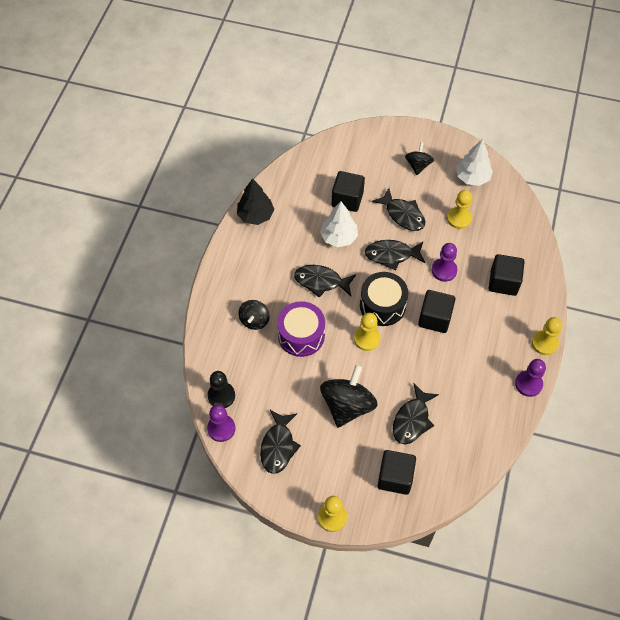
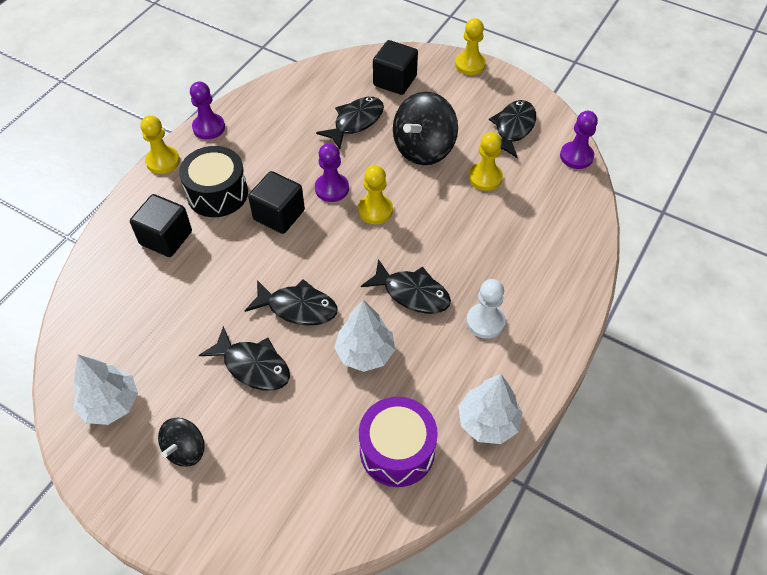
camera: 165 degrees left, 5 degrees down
black pawn [208,371,235,408] -> none
black tree [237,178,274,225] -> white tree [458,374,523,444]
black spinning top [238,300,270,330] -> none
purple drum [277,301,325,357] -> purple drum moved to [359,397,438,487]
black cube [332,171,365,212] -> none
black drum [360,272,408,326] -> black drum moved to [179,146,248,217]
black fish [372,188,425,231] -> black fish turned 150 degrees clockwise [199,326,290,391]
purple pawn [432,243,457,282] -> purple pawn moved to [315,143,349,202]
yellow pawn [447,190,472,229] -> yellow pawn moved to [469,132,503,191]
none -> white pawn [466,279,506,339]

